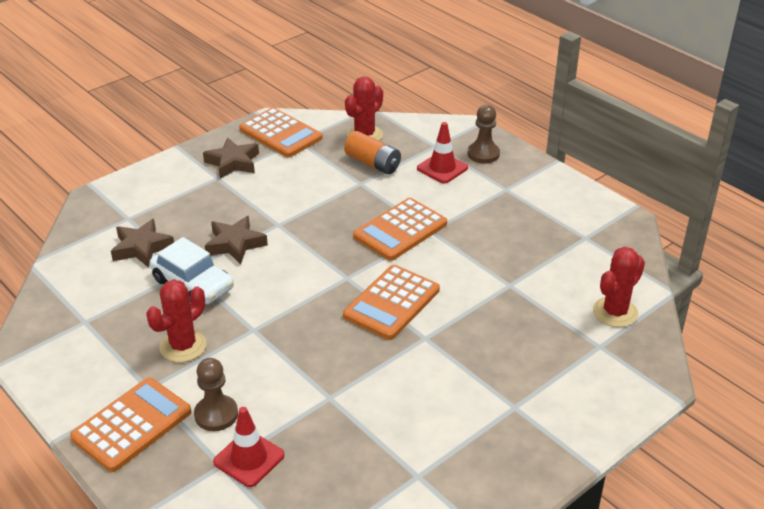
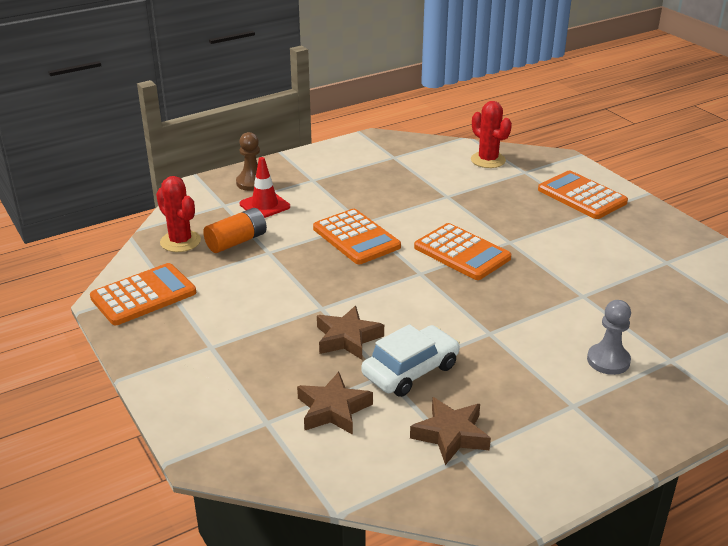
camera: 80 degrees left, 5 degrees down
orange calculator [70,378,191,472] -> orange calculator moved to [538,170,628,219]
red cactus [146,279,207,362] -> none
brown pawn [194,358,238,431] -> grey pawn [587,300,631,375]
brown star [203,137,259,179] -> brown star moved to [410,397,491,465]
red traffic cone [213,407,284,487] -> none

